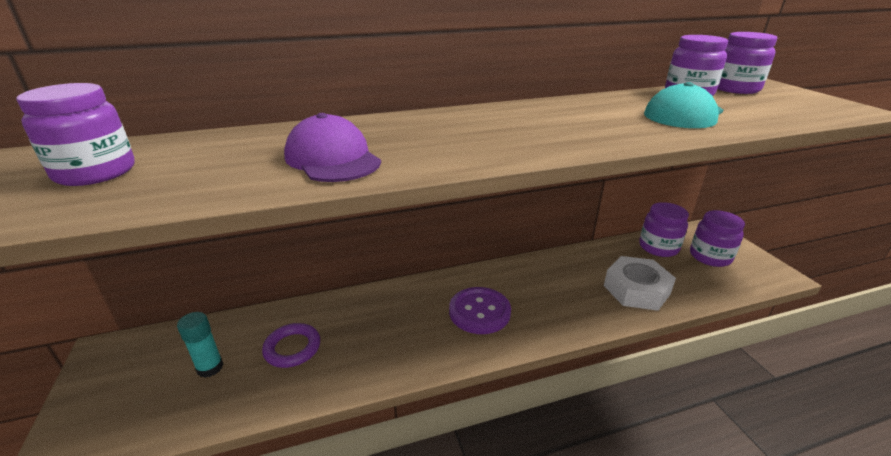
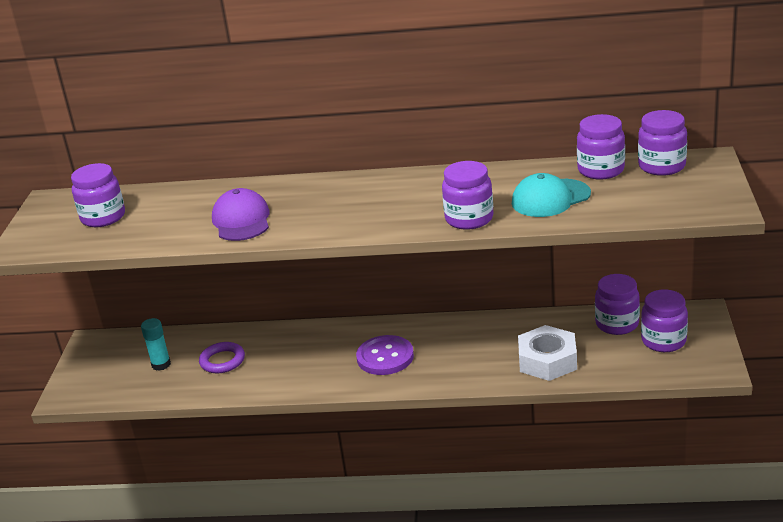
camera: 25 degrees right, 0 degrees up
none -> purple jar [442,161,493,230]

